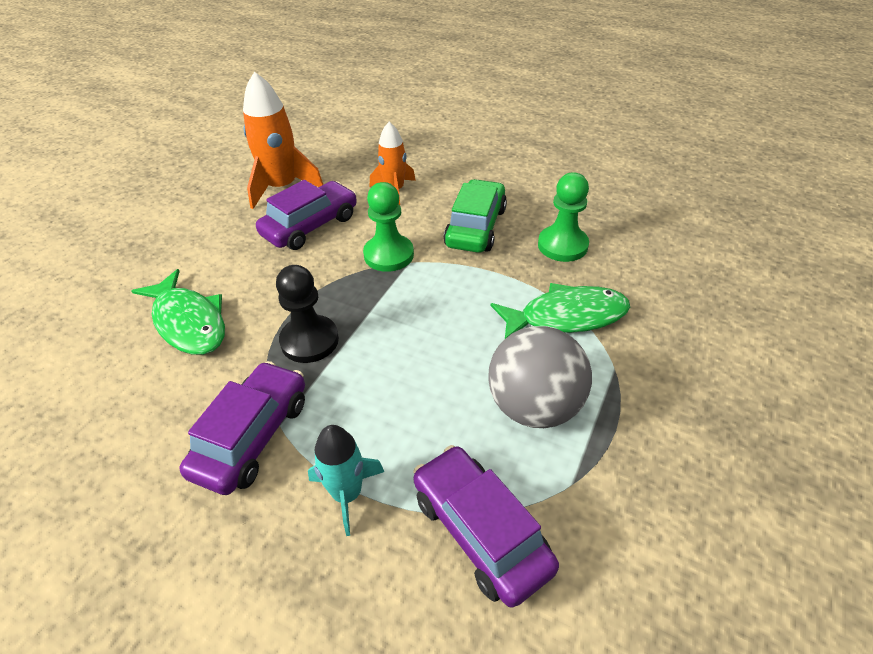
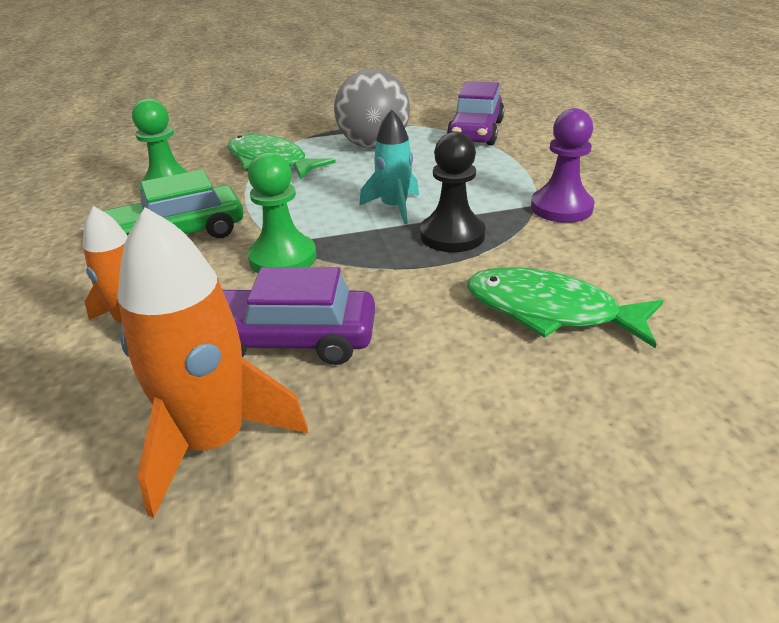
camera: 130 degrees left, 10 degrees down
green fish [132,269,225,355] -> green fish turned 75 degrees counterclockwise [467,267,663,348]
purple car [179,361,305,495] -> purple pawn [531,108,594,223]
turquoise rocket [308,425,384,536] -> turquoise rocket moved to [359,109,419,224]

